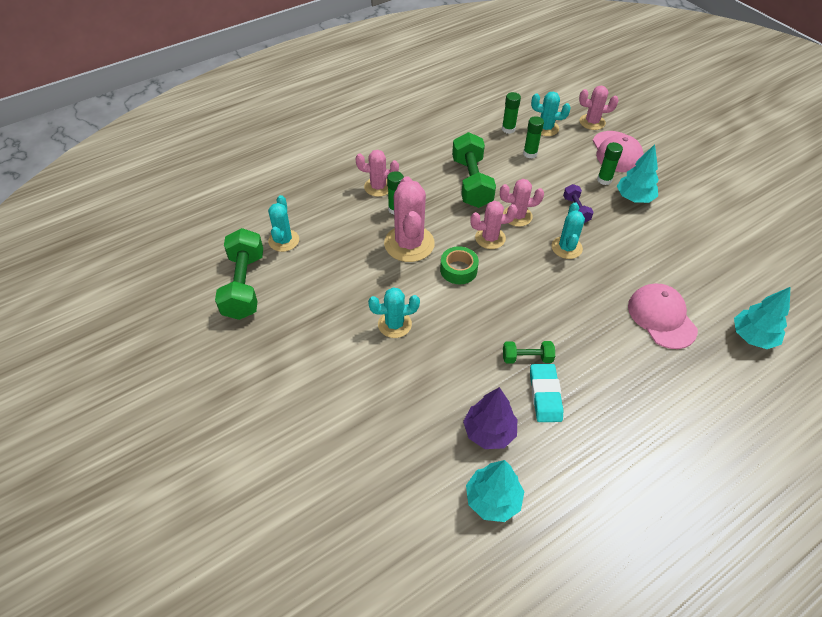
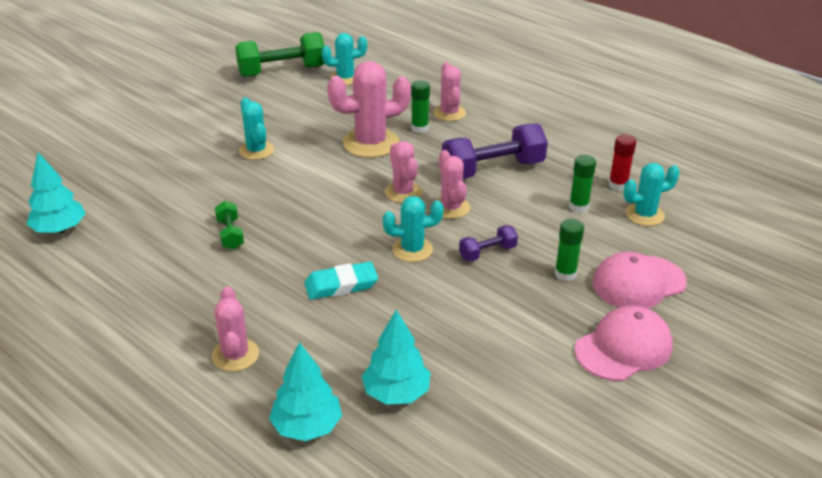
camera: 75 degrees right, 15 degrees down
green tape [440,246,479,284] -> none
green dumbbell [452,132,496,208] -> purple dumbbell [442,123,548,179]
purple tree [463,387,517,449] -> none
green glue stick [502,92,521,134] -> red glue stick [608,134,636,191]
turquoise eraser [530,364,563,422] -> turquoise eraser moved to [304,261,378,300]
turquoise cactus [531,92,571,136] -> turquoise cactus turned 75 degrees clockwise [623,163,680,226]
pink cactus [579,86,618,130] -> pink cactus moved to [212,286,259,372]
turquoise tree [617,144,659,203] -> turquoise tree moved to [362,310,431,405]
pink cap [628,284,698,349] -> pink cap moved to [575,305,673,381]

